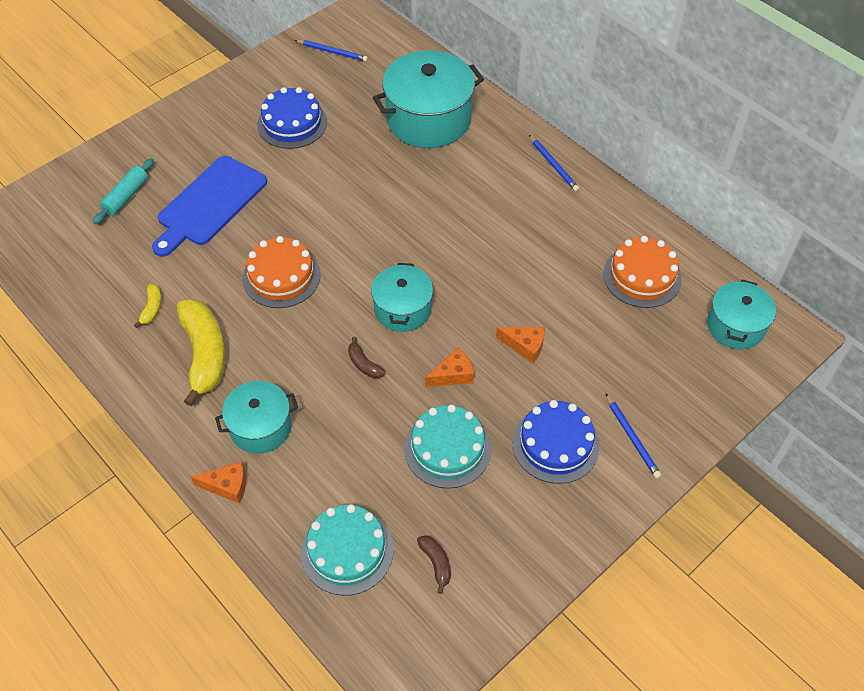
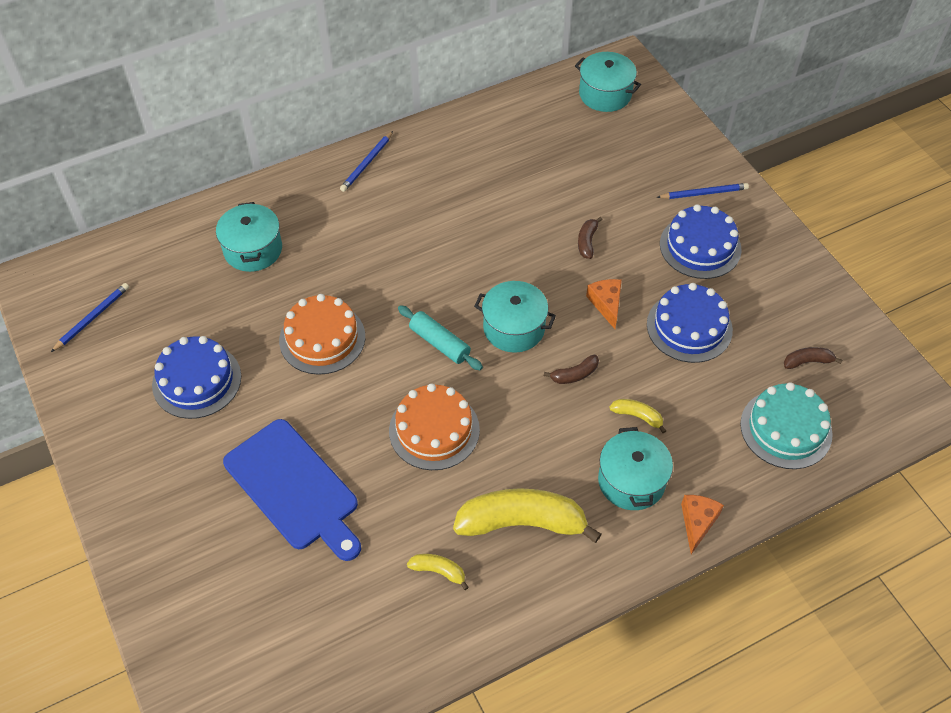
camera: 75 degrees left, 0 degrees up
turquoise rolling pin [93,158,154,224] -> turquoise rolling pin moved to [398,305,483,370]
turquoise pot [373,50,484,148] -> turquoise pot [216,202,282,272], size x0.59
turquoise cake [404,404,491,489] -> blue cake [647,283,733,363]
orange cheese [496,327,545,363] -> brown banana [578,217,603,259]
blue pencil [529,135,579,191] -> blue pencil turned 135 degrees clockwise [340,131,393,192]
orange cake [603,236,682,308] -> orange cake moved to [279,294,365,375]
none -> yellow banana [609,399,666,433]

